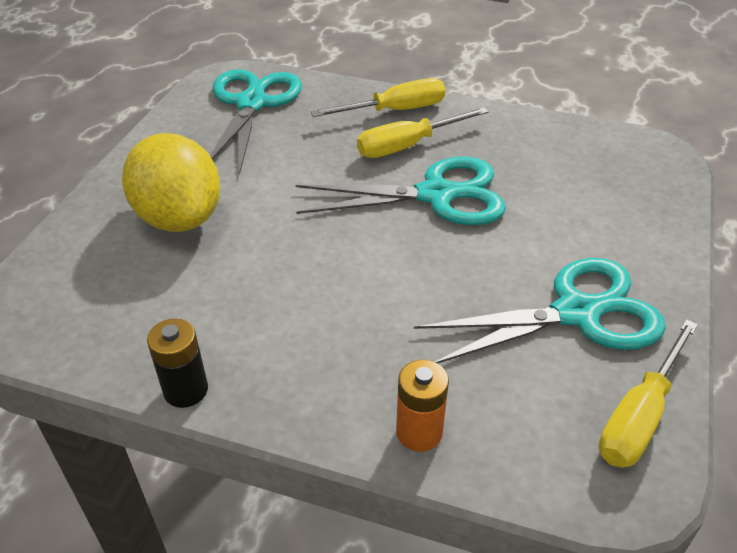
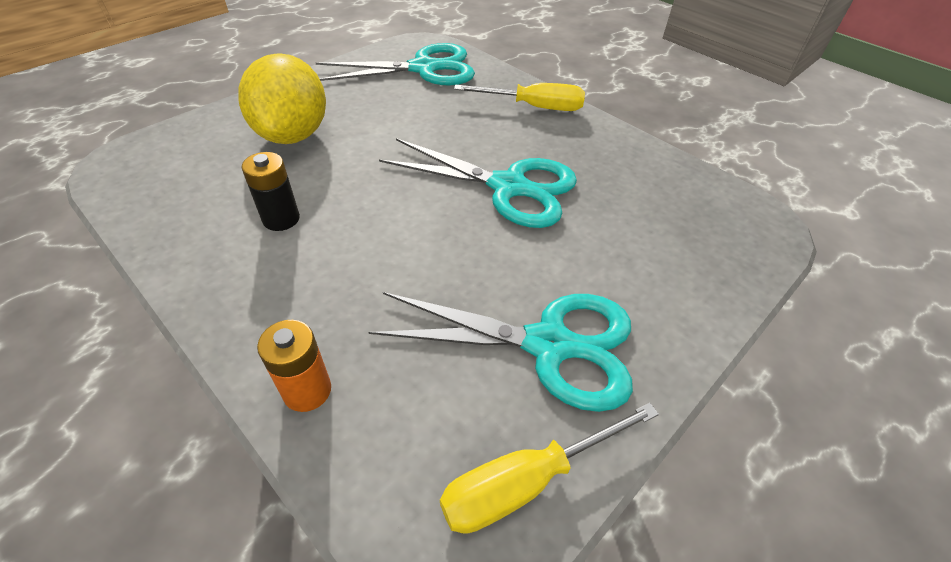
camera: 25 degrees right, 5 degrees up
black battery [147,318,208,408] -> black battery moved to [242,152,300,231]
turquoise scissors [210,69,302,176] -> turquoise scissors turned 45 degrees clockwise [316,43,475,85]
yellow screwdriver [357,107,489,158] -> none

